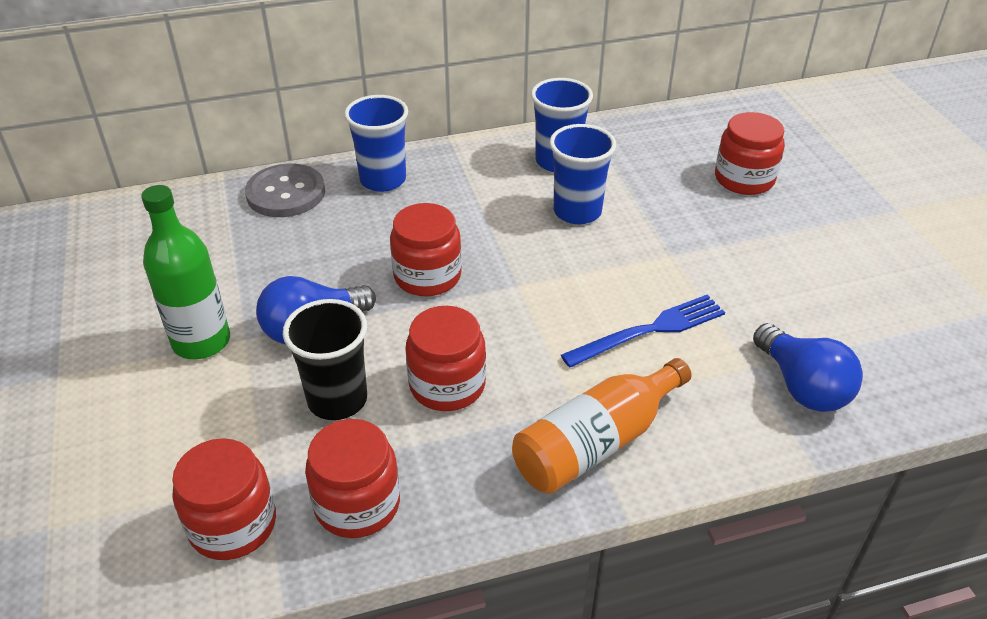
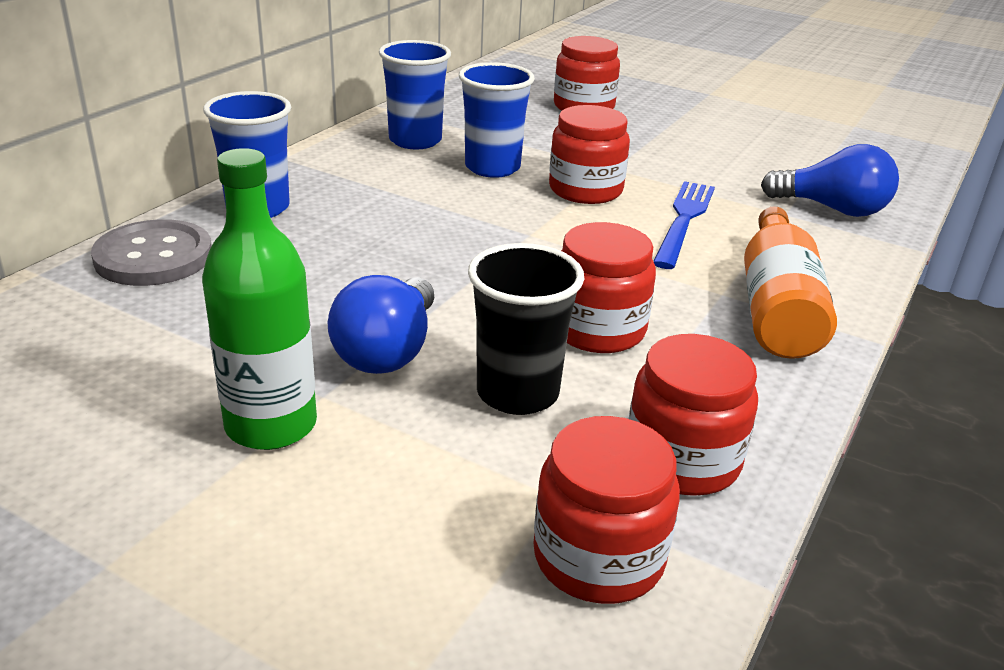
camera: 45 degrees left, 10 degrees down
red jar [390,203,462,296] -> red jar moved to [549,105,630,204]

